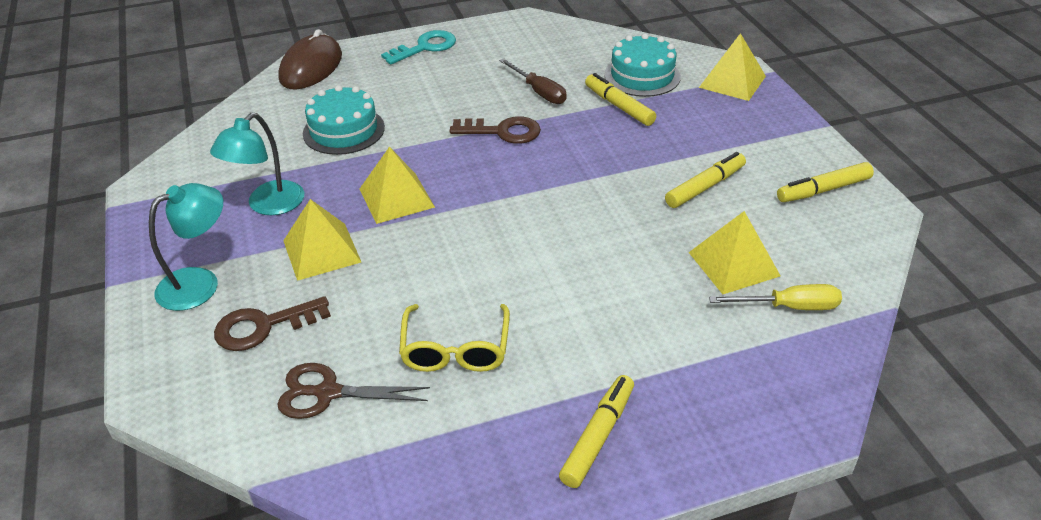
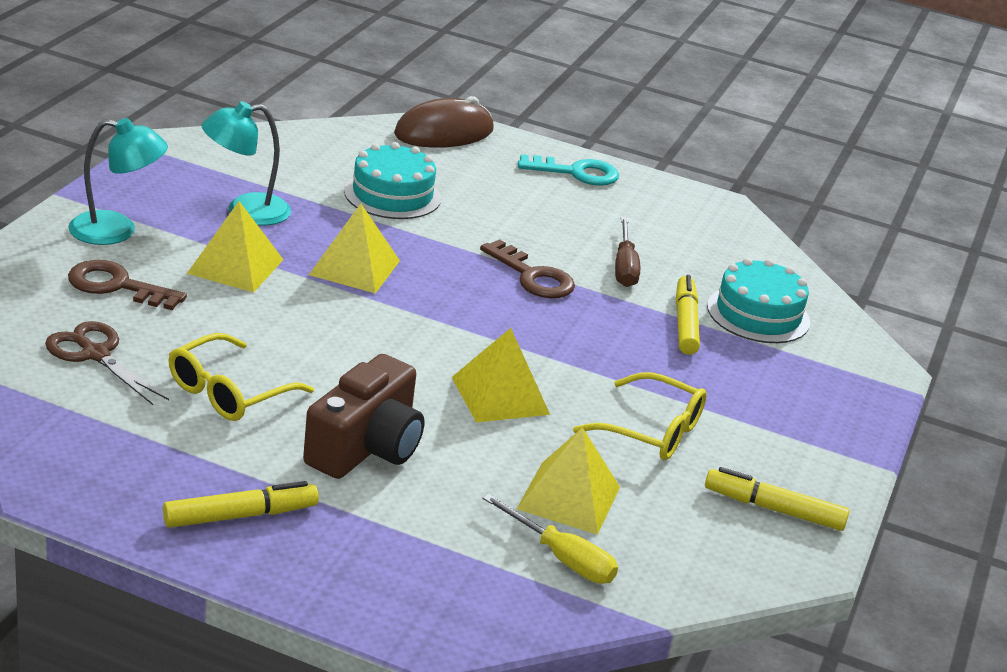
camera: 35 degrees right, 10 degrees down
yellow marker [665,152,746,208] -> yellow glasses [573,372,707,460]
yellow pyramid [699,33,766,101] -> yellow pyramid moved to [452,328,550,423]
none -> brown camera [303,354,425,479]

